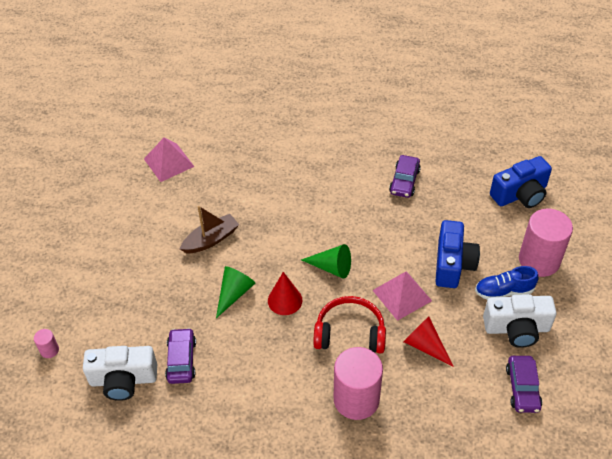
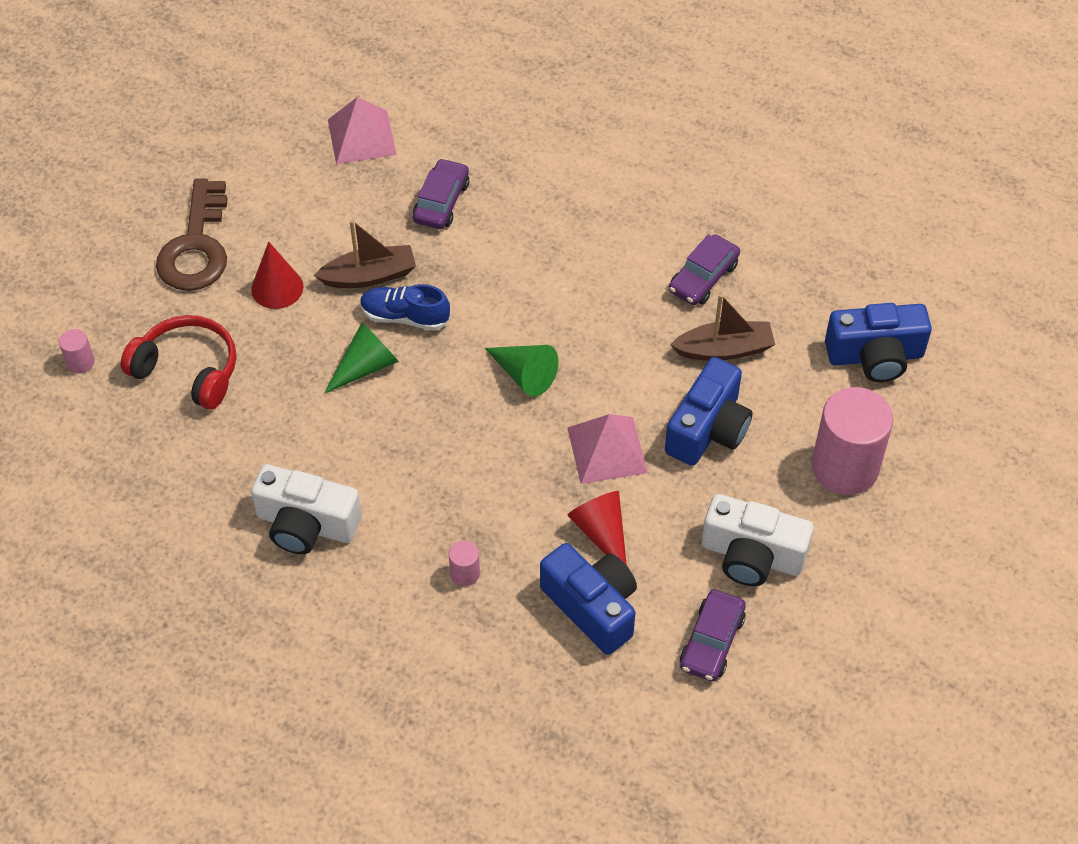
camera: 20 degrees right, 5 degrees up
white camera [83,346,157,401] -> white camera moved to [251,464,362,555]
purple car [165,328,196,384] -> purple car moved to [413,158,469,229]
red cone [268,272,303,315] -> red cone moved to [251,241,304,309]
red headphones [313,296,386,353] -> red headphones moved to [121,315,236,409]
pink cylinder [334,347,383,420] -> pink cylinder [449,540,480,586], size x0.43
blue shoe [475,266,538,300] -> blue shoe moved to [360,284,450,330]
none -> brown key [156,179,228,291]
none -> blue camera [540,543,637,655]
none -> brown boat [670,294,775,361]

